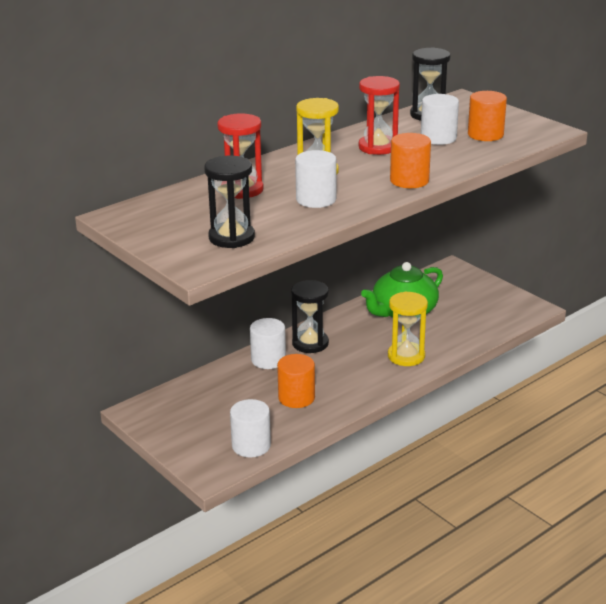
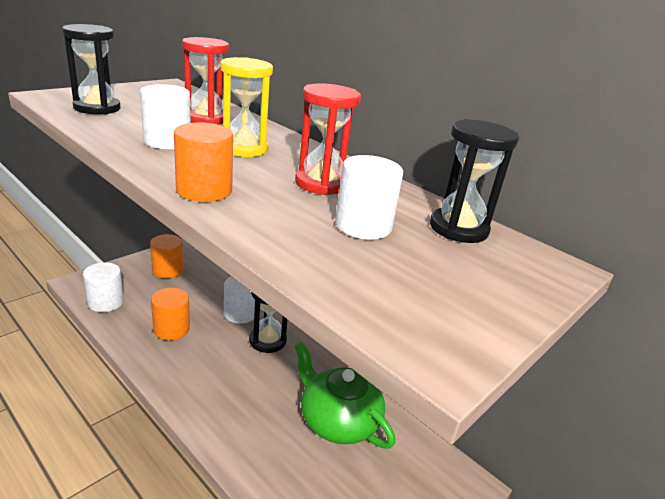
camera: 80 degrees right, 0 degrees up
yellow hourglass [388,291,428,366] -> none
orange cylinder [468,91,507,141] -> orange cylinder moved to [150,234,184,278]

